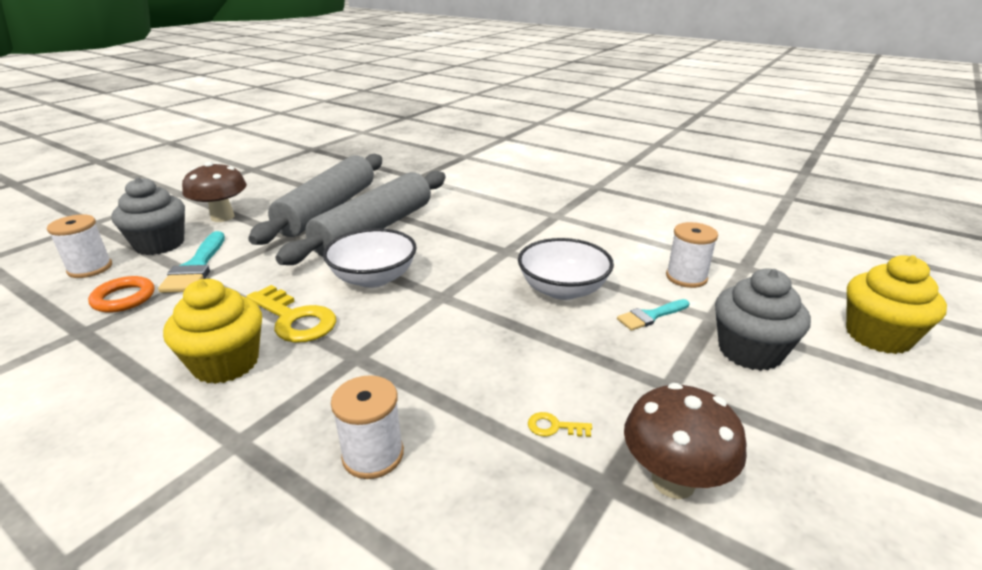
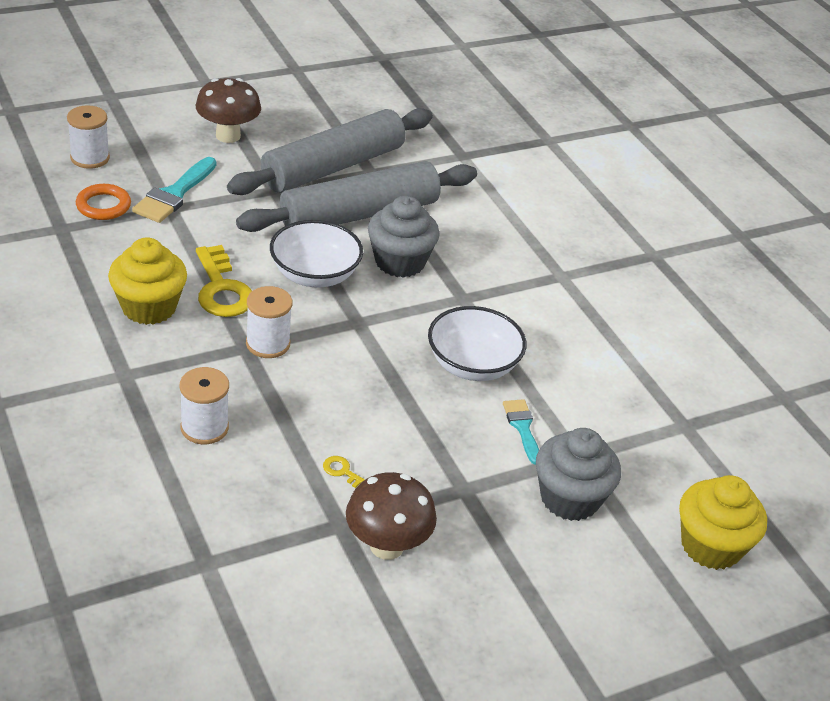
camera: 25 degrees right, 10 degrees up
grey cupcake [111,177,185,255] -> grey cupcake moved to [368,196,440,278]
turquoise brush [617,299,689,331] -> turquoise brush turned 75 degrees clockwise [503,399,539,465]
white spool [666,222,718,288] -> white spool moved to [246,286,292,358]

